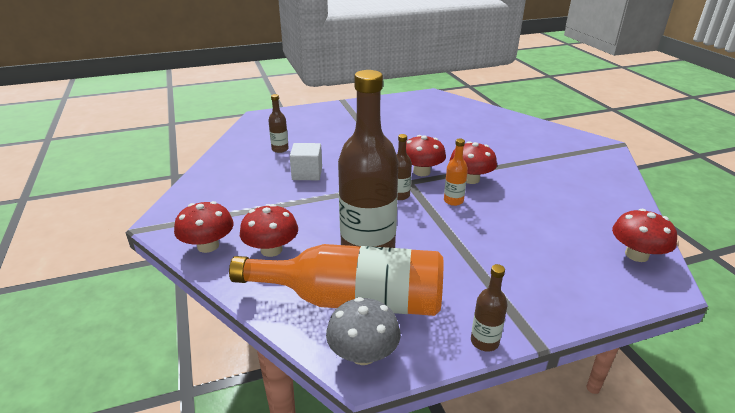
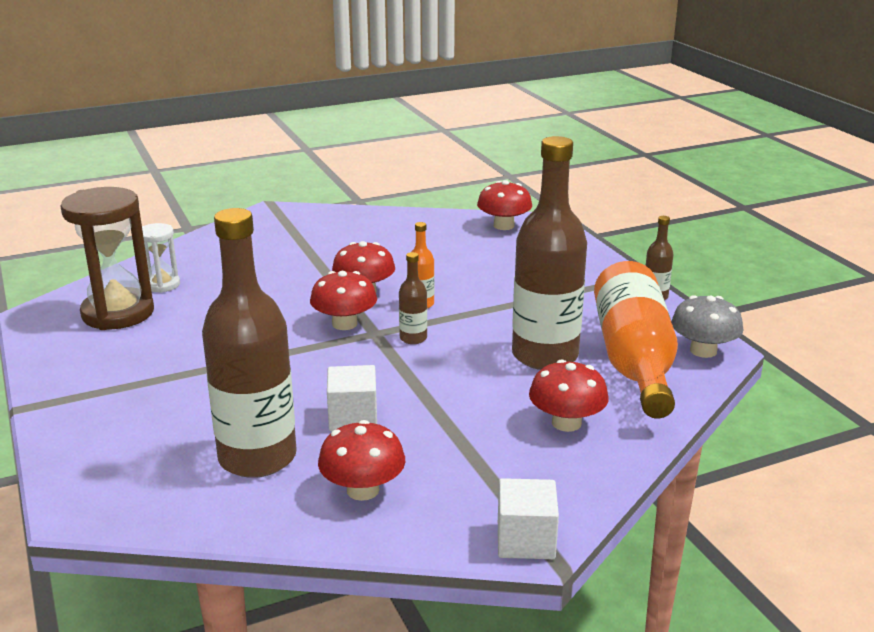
camera: 95 degrees left, 5 degrees down
red mushroom [174,201,234,253] -> red mushroom moved to [318,420,405,501]
brown bottle [268,94,289,153] -> brown bottle [202,208,297,478], size x2.35
none -> brown hourglass [60,187,154,330]
none -> white hourglass [142,223,180,293]
none -> white cube [498,478,559,559]

